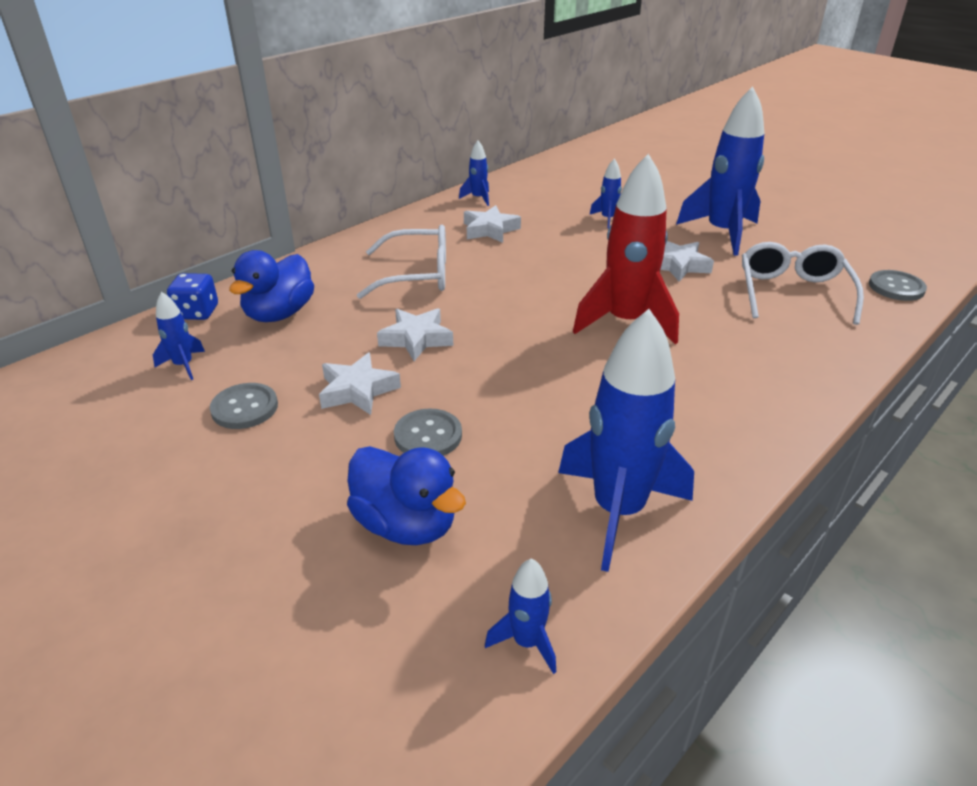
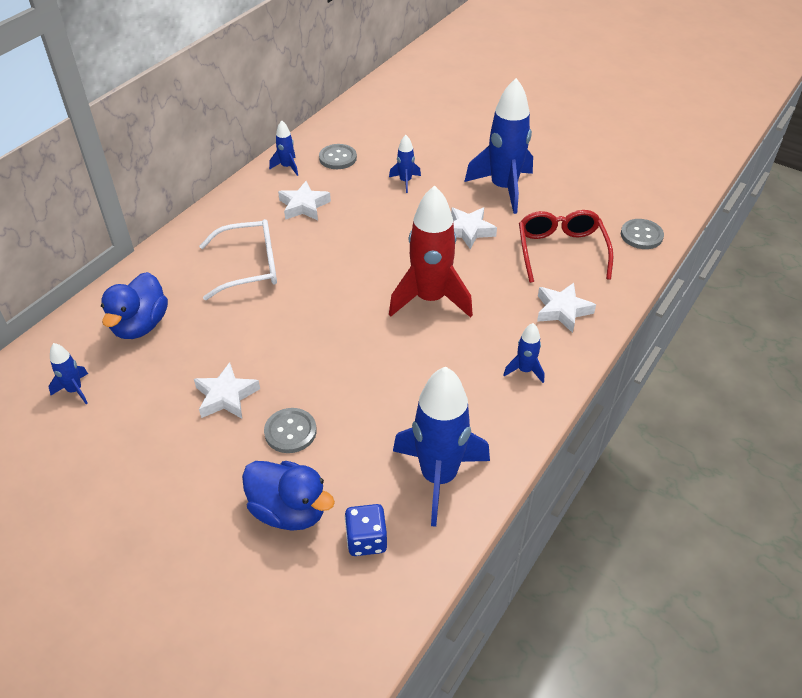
camera: 10 degrees left, 10 degrees up
blue dice [167,273,218,320] -> blue dice moved to [345,504,387,556]
grey button [210,383,278,429] -> grey button moved to [319,144,357,169]
white star [377,308,453,361] -> white star moved to [537,283,596,333]
blue rocket [485,558,556,674] -> blue rocket moved to [504,323,544,383]
white glasses [742,242,864,325] -> red glasses [519,210,613,283]

